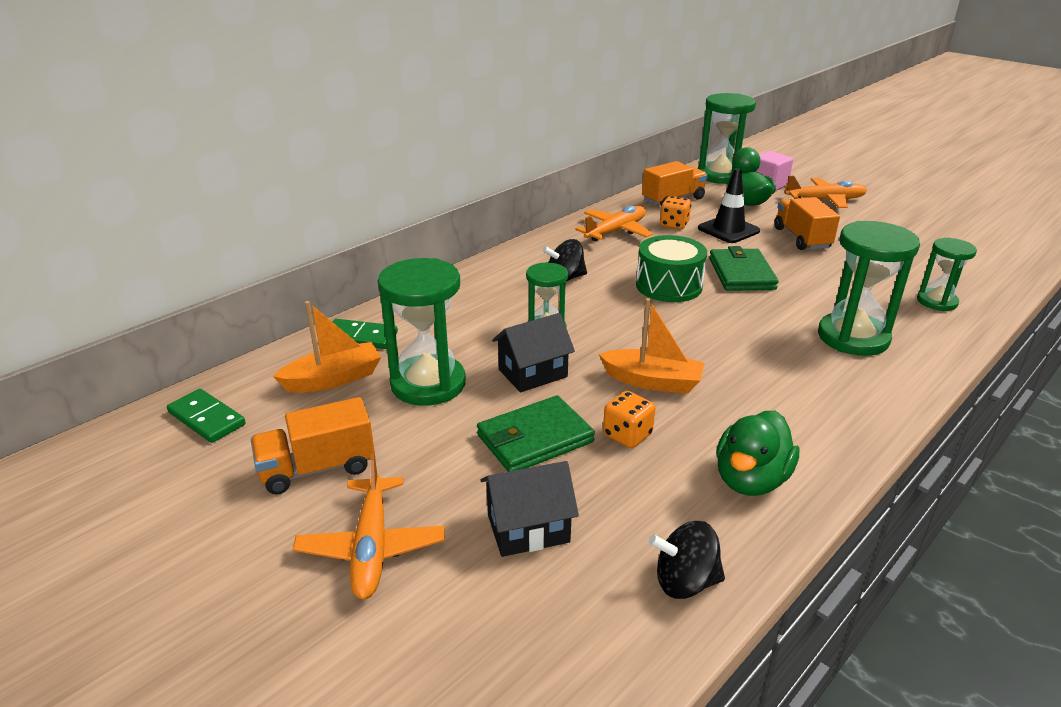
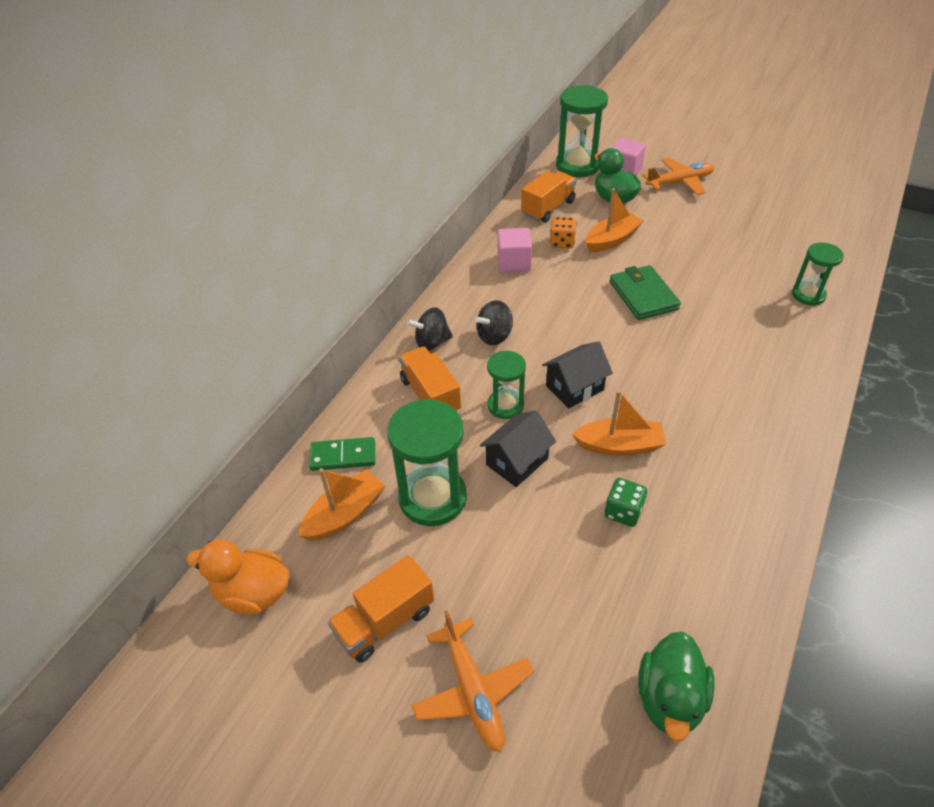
camera: 15 degrees left, 15 degrees up
green domino [167,389,245,443] -> orange duck [186,539,290,615]
green wallet [477,395,595,472] -> none
black house [481,461,579,557] -> black house moved to [542,341,613,408]
orange plane [575,206,653,242] -> pink cube [497,228,532,273]
orange dice [603,391,656,448] -> green dice [604,478,647,527]
green drum [636,235,707,302] -> none
black spinning top [649,521,725,599] -> black spinning top moved to [407,307,453,351]
black traffic cone [698,168,760,243] -> orange boat [586,188,643,252]
green duck [716,411,800,496] -> green duck moved to [638,631,715,742]
orange truck [774,197,840,250] -> orange truck moved to [399,346,461,411]
green hourglass [818,221,920,356] -> none

